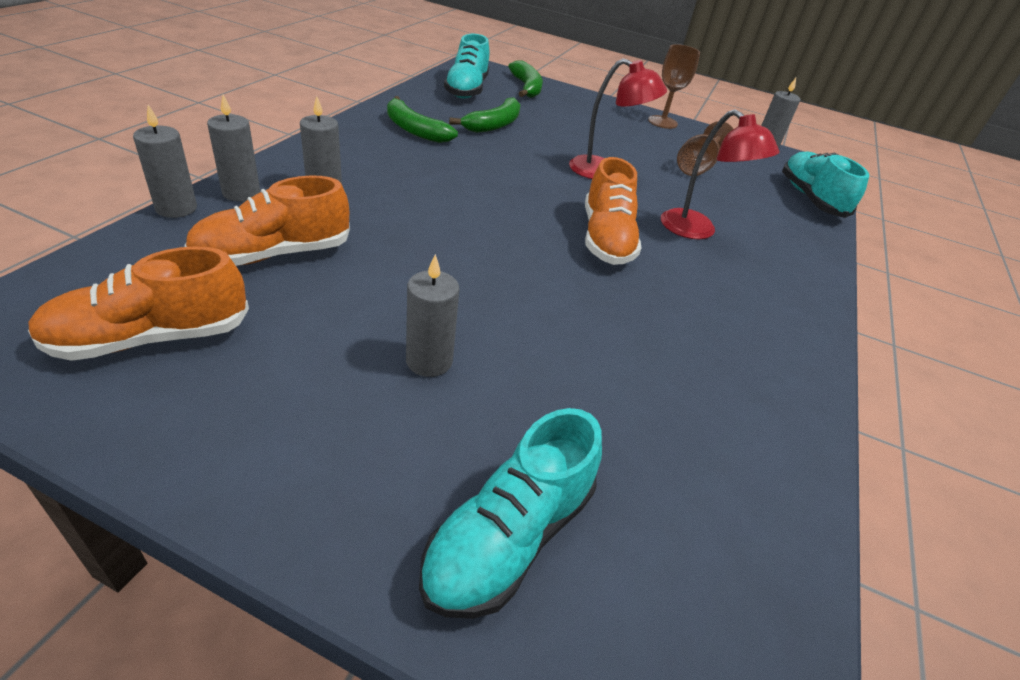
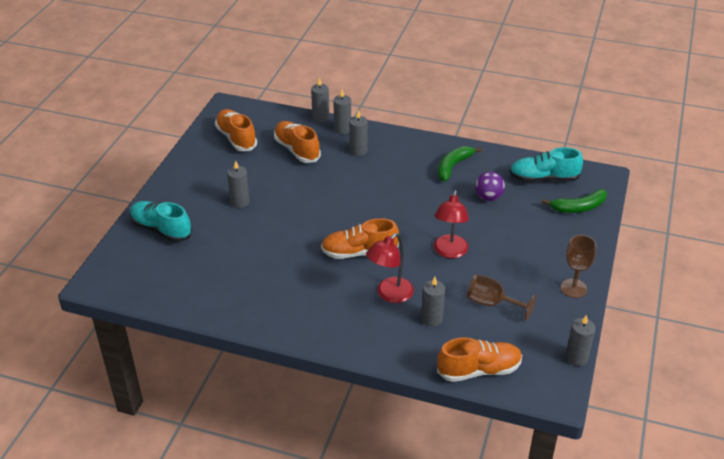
camera: 90 degrees right, 0 degrees up
green banana [449,97,521,133] -> purple ball [475,172,505,201]
turquoise shoe [782,151,869,218] -> orange shoe [437,337,522,382]
none -> grey candle [421,277,445,327]

